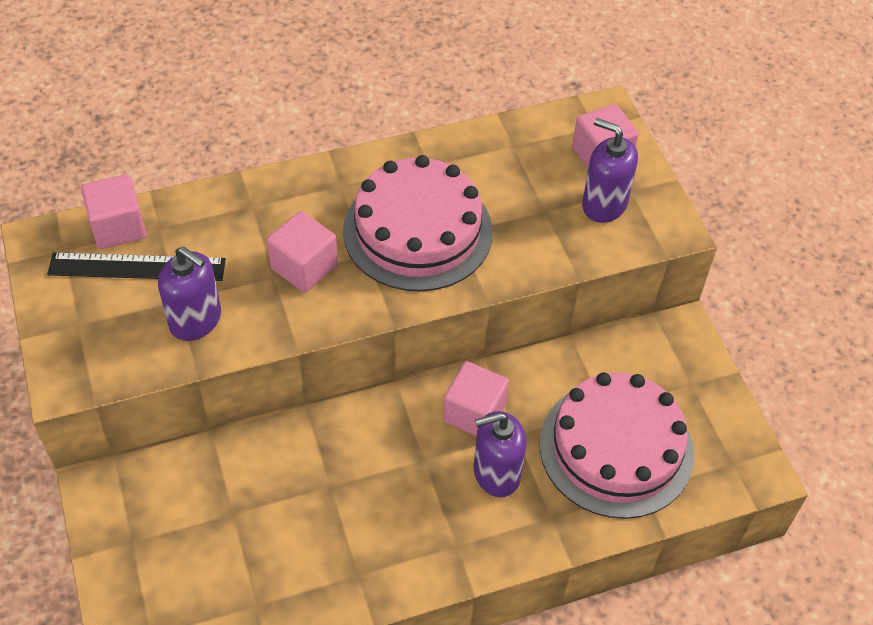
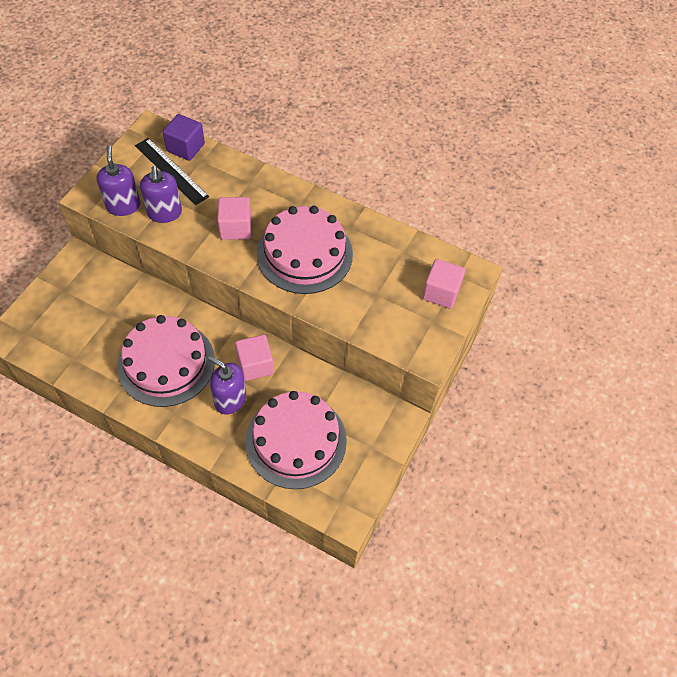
camera: 45 degrees right, 5 degrees up
pink cube [81,174,146,249] -> purple cube [163,114,205,161]
purple soap dispenser [582,118,638,223] -> purple soap dispenser moved to [97,145,141,216]
none -> pink cake [117,315,215,407]

